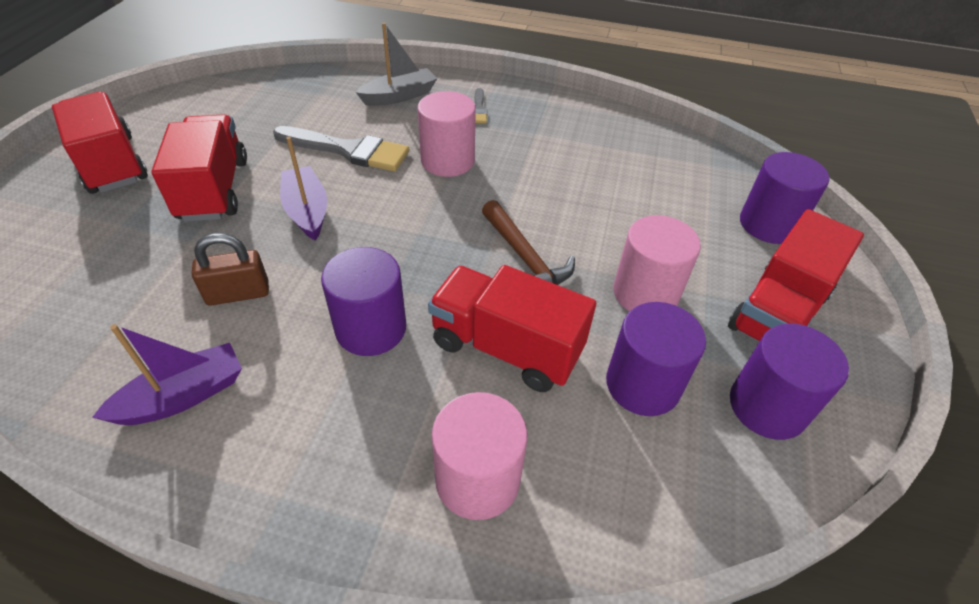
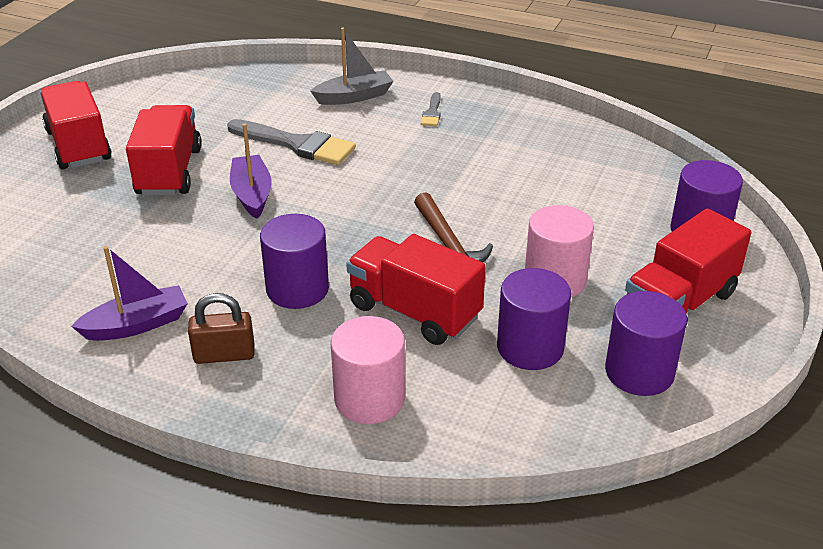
camera: 10 degrees right, 10 degrees down
brown padlock [192,233,269,306] -> brown padlock moved to [188,293,255,364]
pink cylinder [417,91,476,177] -> none

